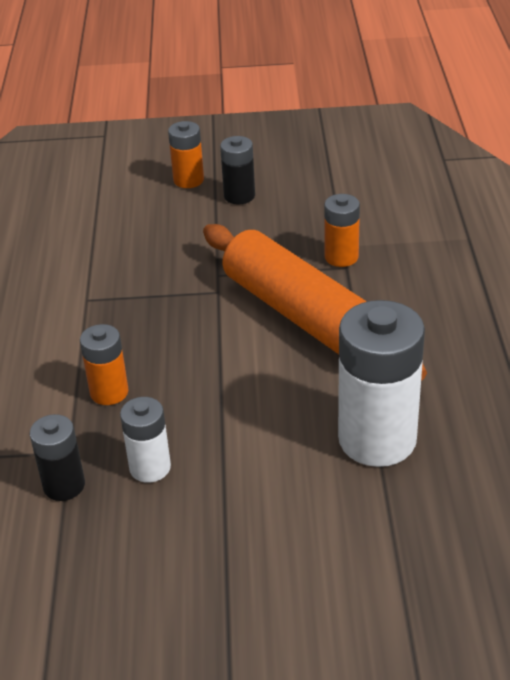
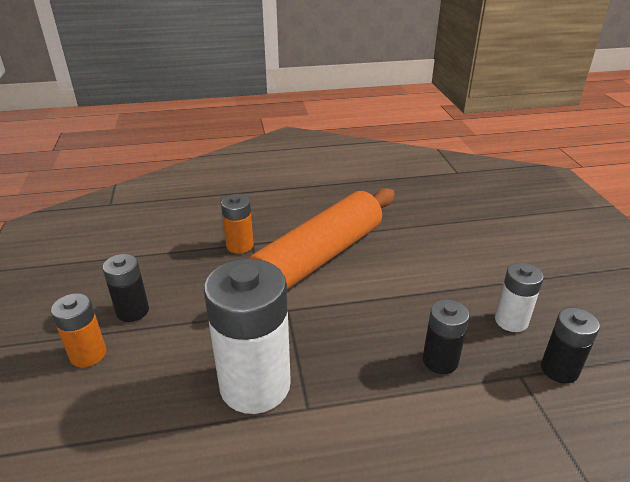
camera: 100 degrees left, 5 degrees down
orange battery [80,324,128,405] -> black battery [423,299,469,374]
white battery [338,300,425,467] -> white battery moved to [204,259,291,414]

